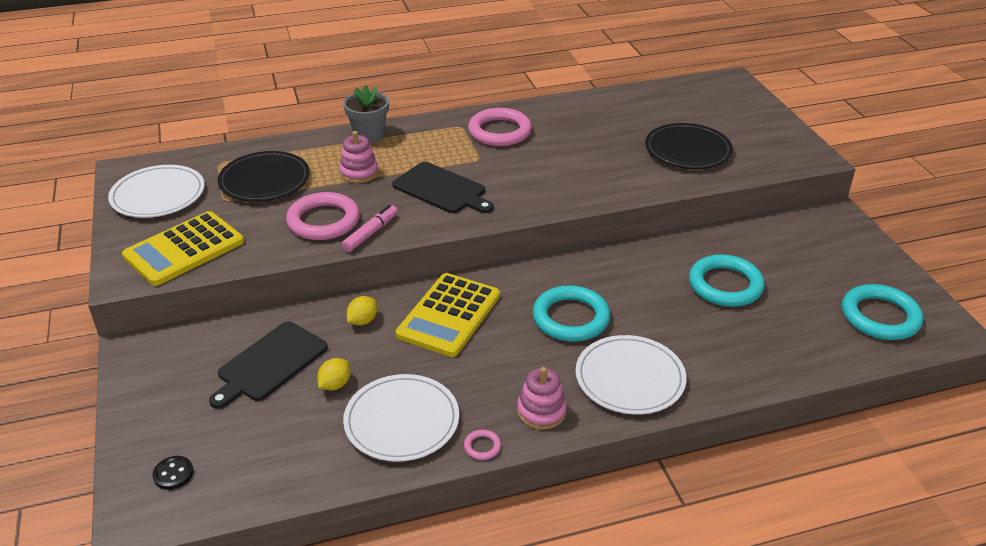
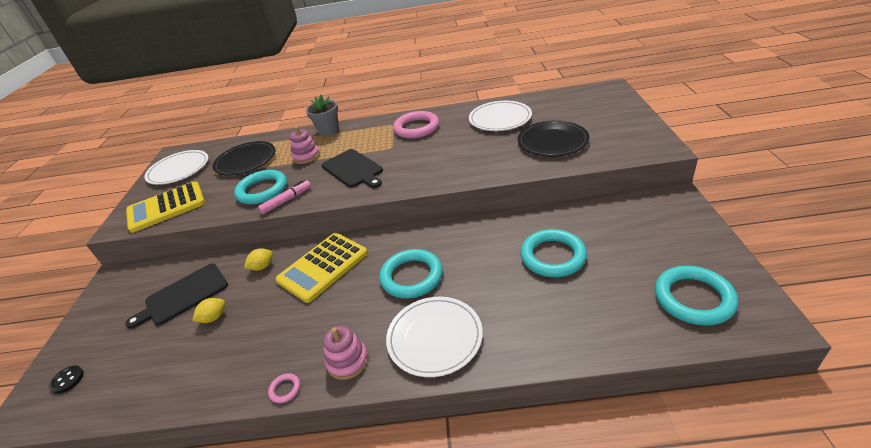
camera: 20 degrees right, 0 degrees up
pink ring [286,192,360,240] -> turquoise ring [234,170,287,204]
white plate [343,374,459,462] -> white plate moved to [469,101,532,131]

